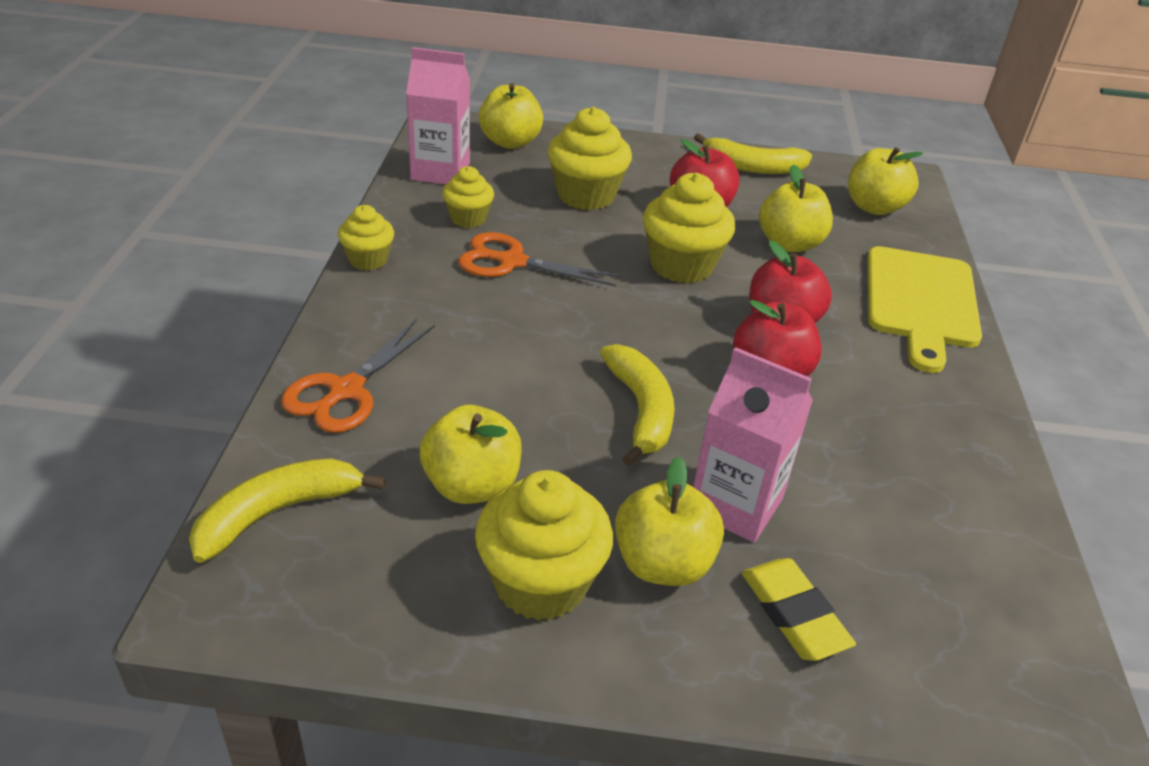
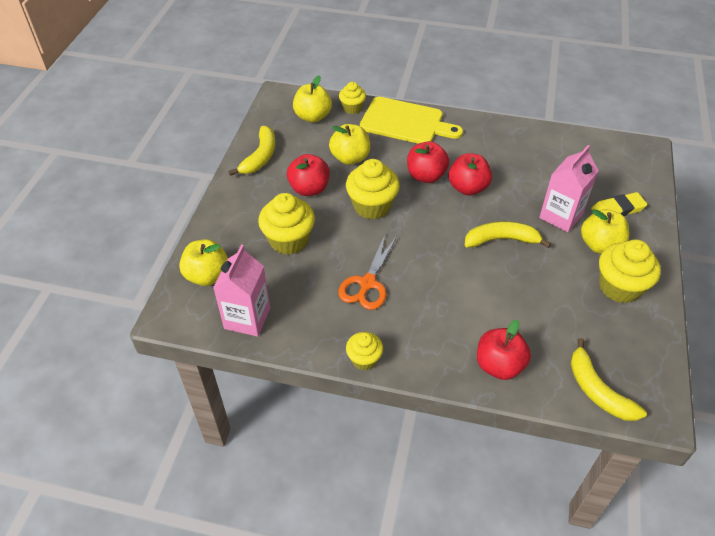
camera: 80 degrees left, 10 degrees up
orange scissors [281,319,435,433] -> red apple [477,320,531,380]
yellow apple [420,405,522,504] -> none
yellow cupcake [442,166,494,228] -> yellow cupcake moved to [339,82,366,114]

